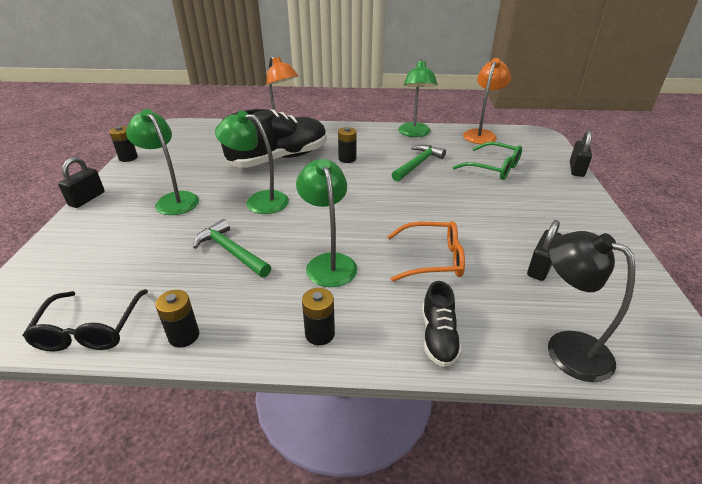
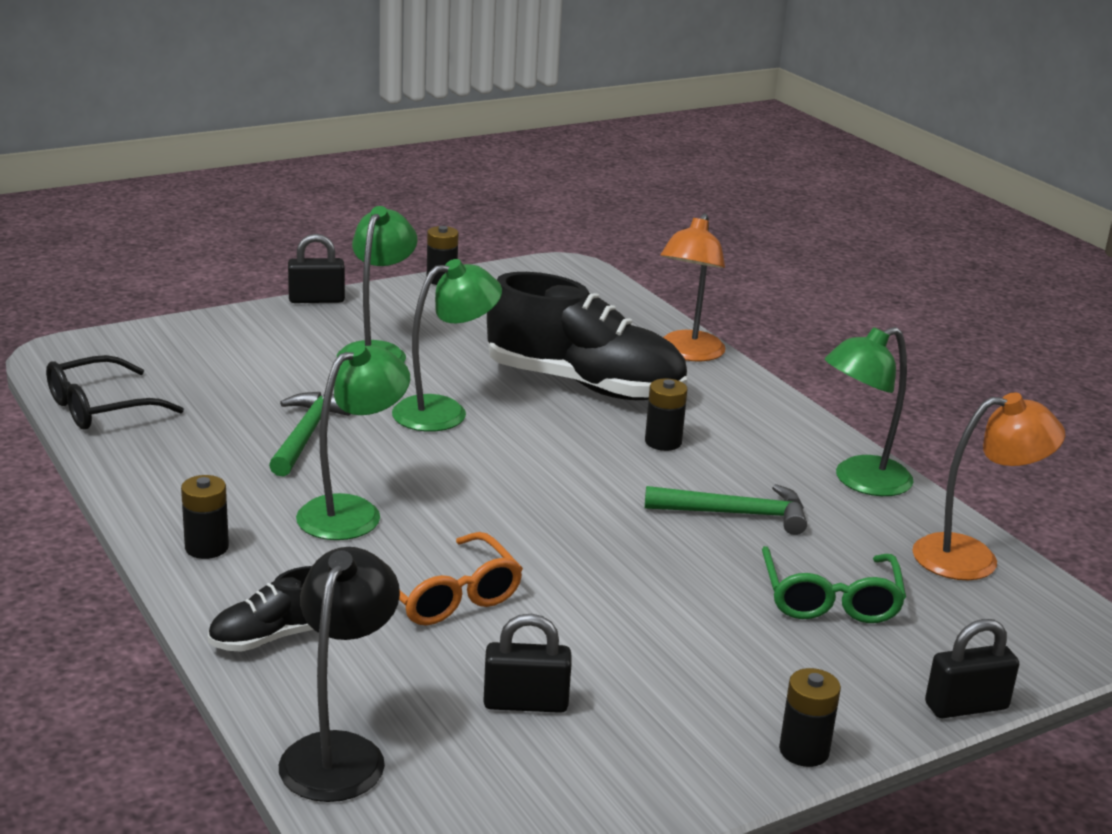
camera: 55 degrees right, 10 degrees down
black battery [155,290,199,347] -> black battery moved to [779,668,841,767]
green lamp [215,111,289,214] -> green lamp turned 75 degrees clockwise [392,259,502,432]

